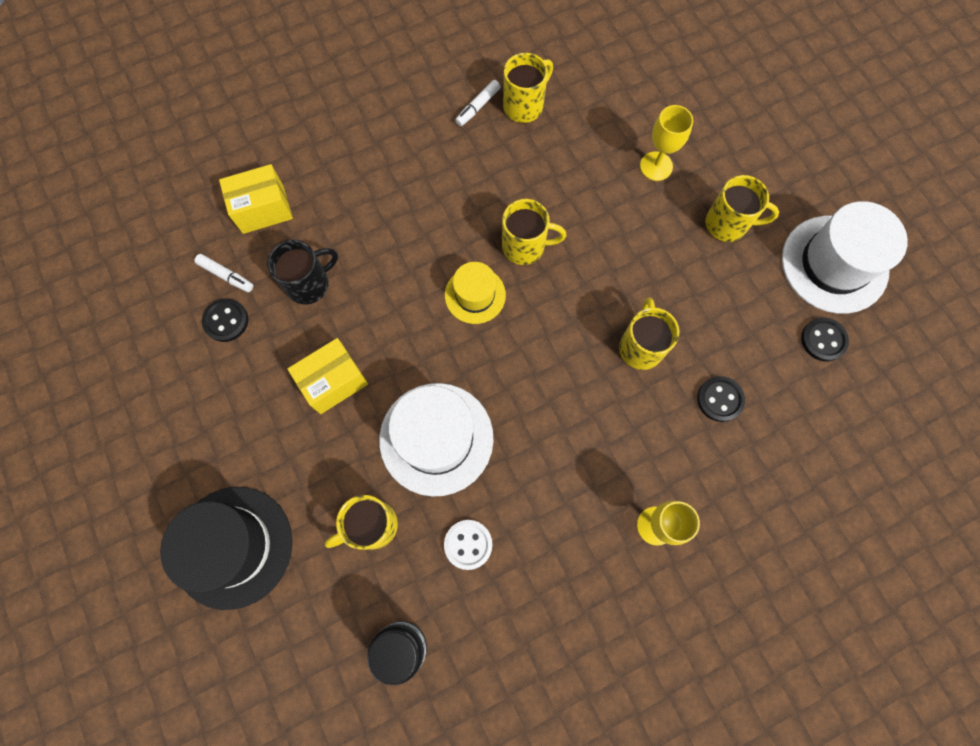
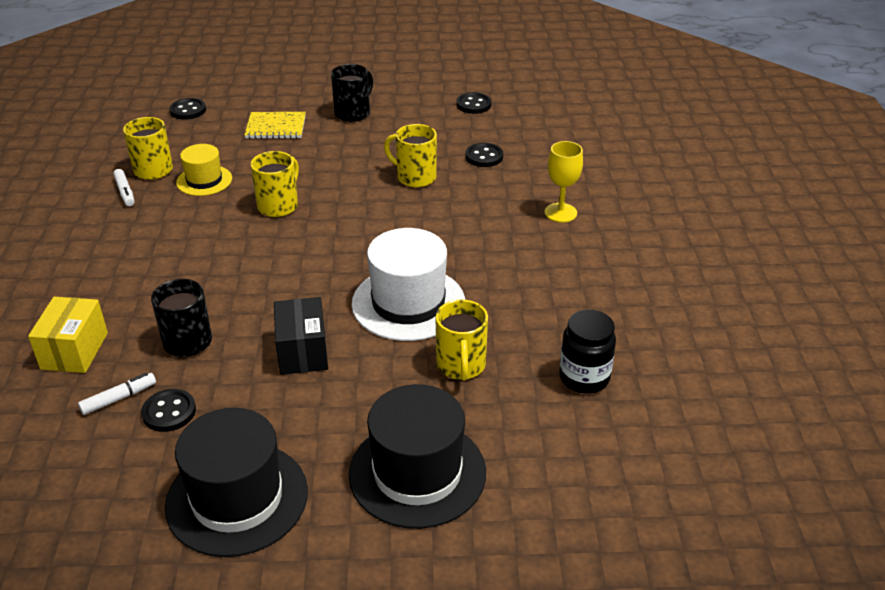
camera: 65 degrees left, 35 degrees down
yellow box [287,338,368,414] -> black box [274,297,328,375]
white button [444,520,492,570] -> none
yellow hat [445,262,506,324] -> yellow hat moved to [176,144,232,196]
yellow goblet [640,105,693,181] -> yellow notebook [245,112,306,139]
yellow mug [706,175,779,242] -> black mug [331,64,373,122]
white hat [782,201,908,314] -> none
none -> black hat [165,408,308,557]
none -> black button [170,98,206,120]

